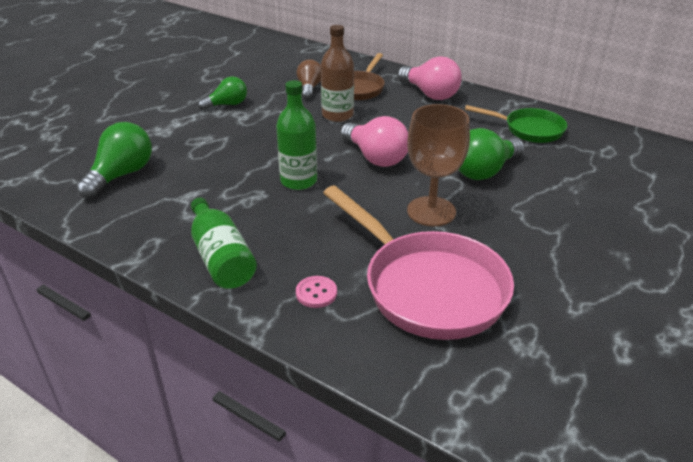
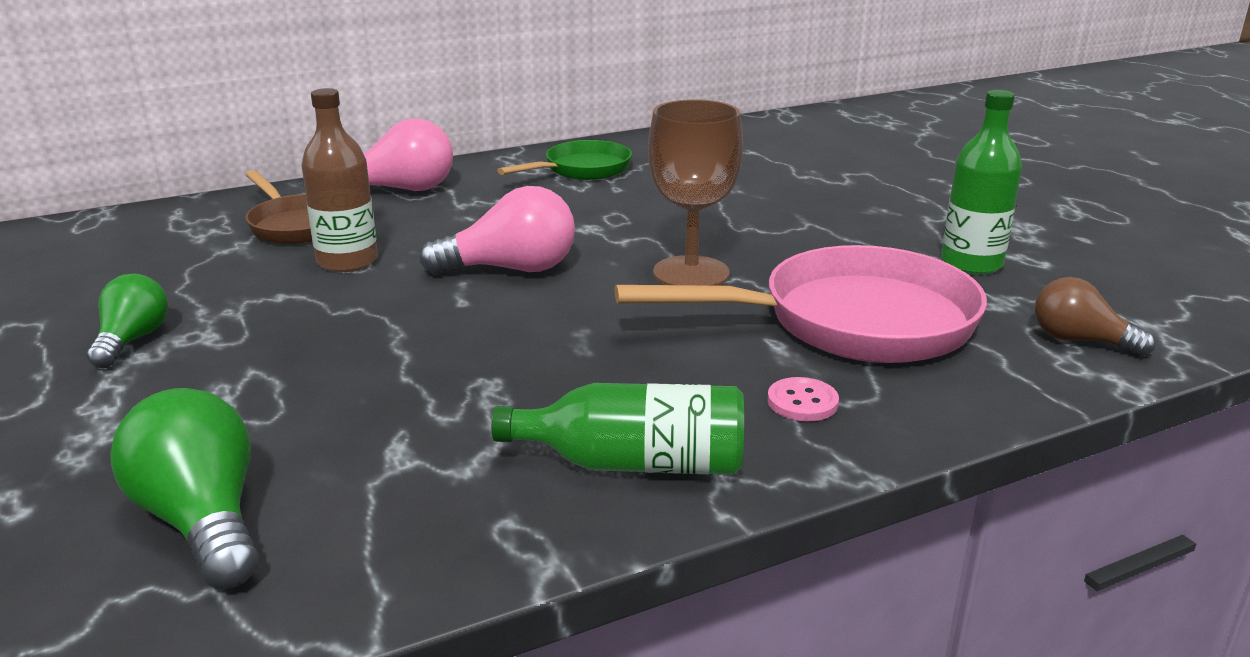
camera: 60 degrees left, 10 degrees down
green bottle [276,80,317,190] -> green bottle moved to [941,90,1022,274]
brown light bulb [296,59,321,99] -> brown light bulb moved to [1035,277,1155,356]
green light bulb [458,128,525,180] -> none

